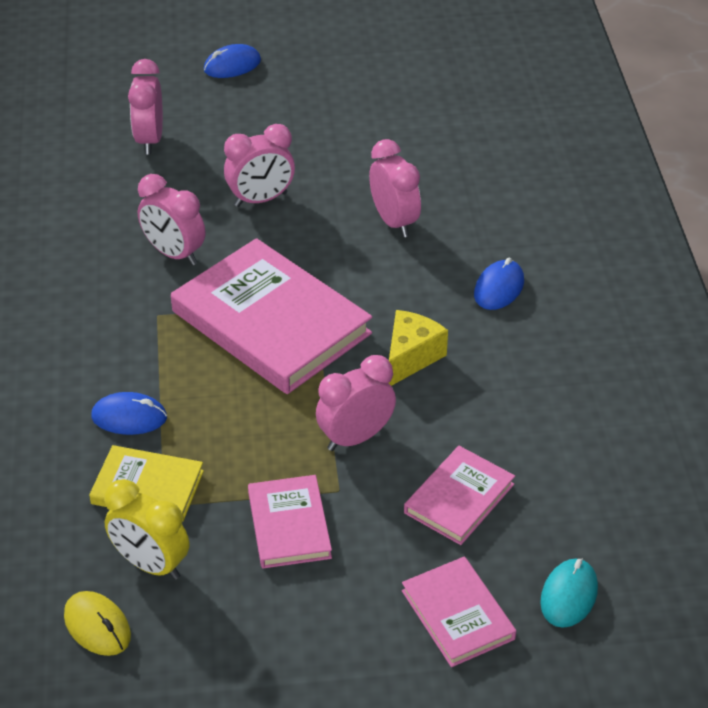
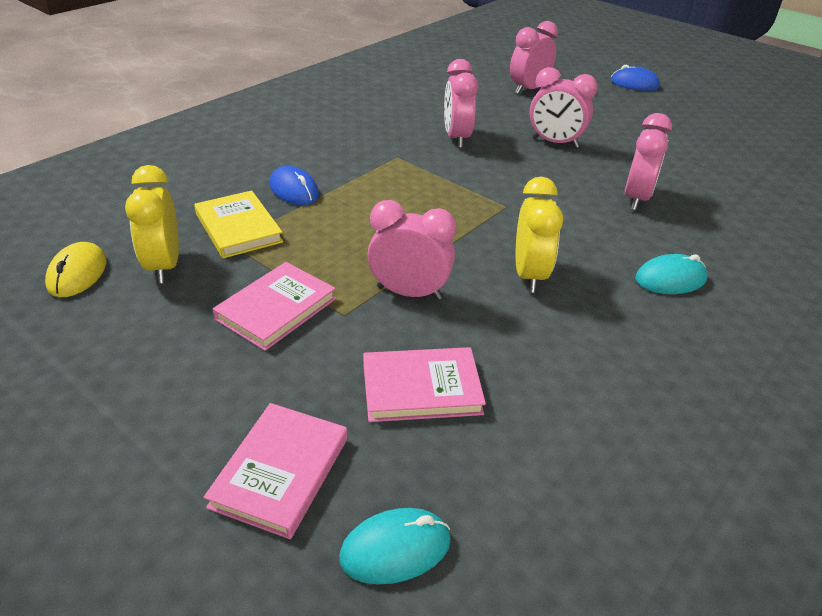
camera: 45 degrees right, 5 degrees down
pink book [171,238,372,394] -> none
yellow cheese [388,310,448,386] -> yellow clock [515,177,563,293]
blue mouse [474,257,524,310] -> turquoise mouse [635,254,707,294]

